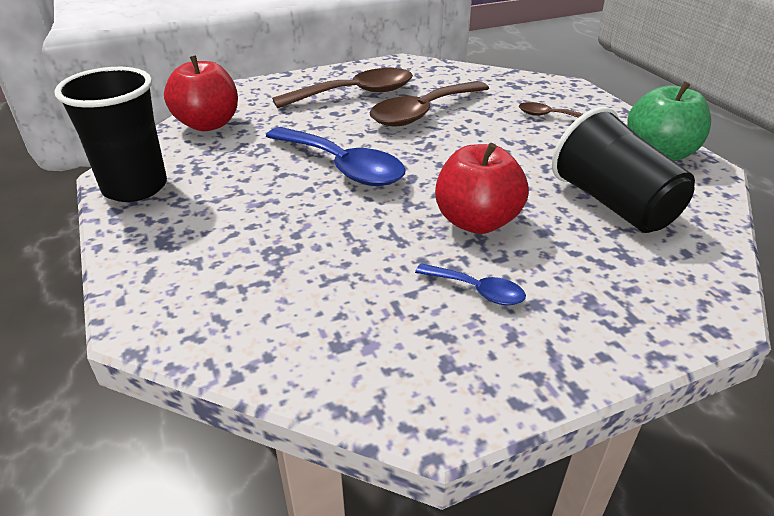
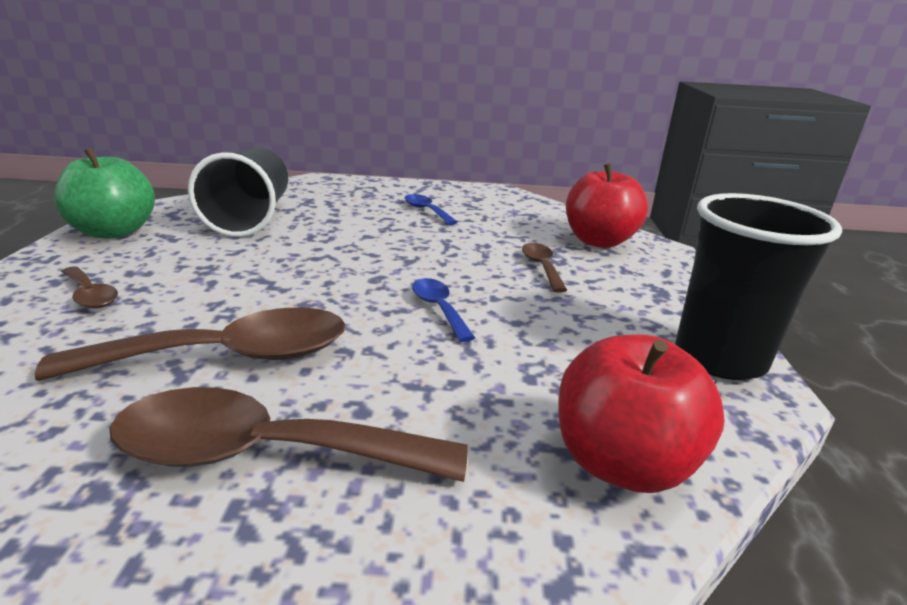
camera: 155 degrees left, 10 degrees down
blue spoon [266,127,406,186] -> blue spoon [412,278,475,342], size x0.49
red apple [435,143,529,234] -> red apple moved to [566,163,648,248]
none -> brown spoon [522,243,567,293]

